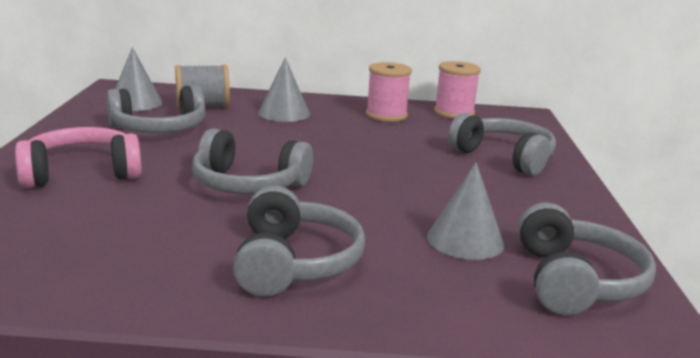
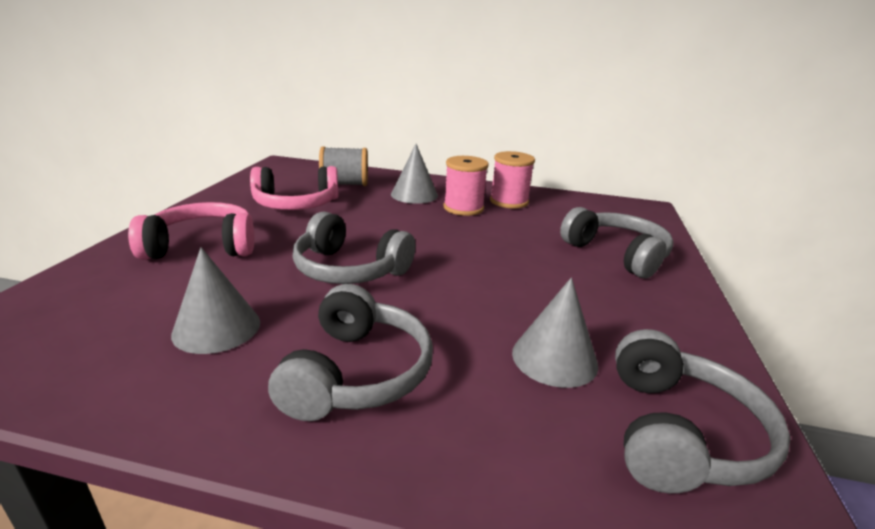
camera: 10 degrees right, 5 degrees up
grey headphones [107,85,205,133] -> pink headphones [250,166,339,210]
grey cone [115,47,163,111] -> grey cone moved to [171,247,260,354]
pink spool [434,61,481,119] -> pink spool moved to [443,156,489,216]

